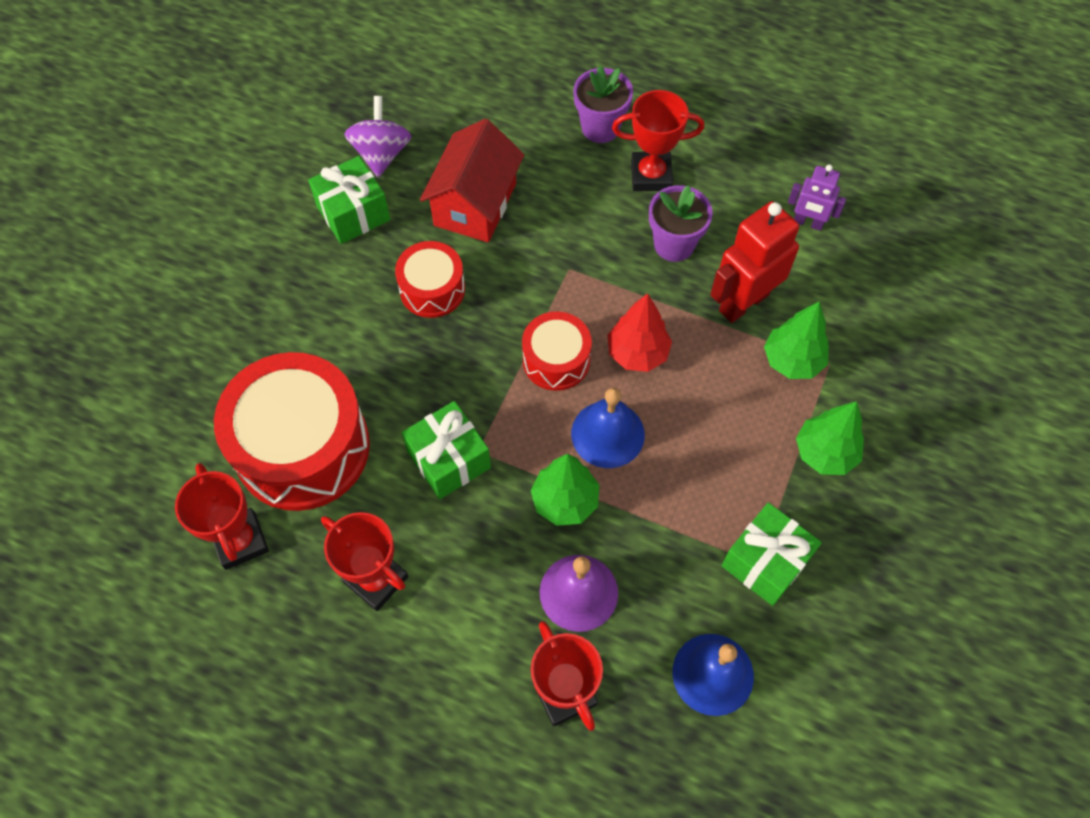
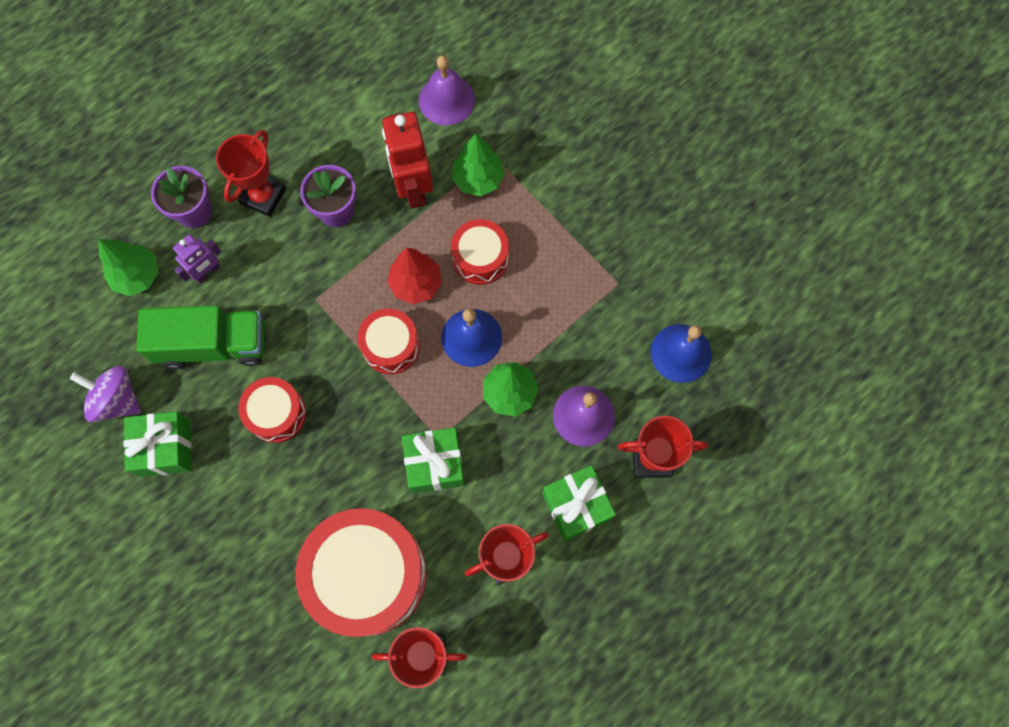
camera: 65 degrees left, 10 degrees up
red house [420,119,524,242] -> green truck [136,306,265,370]
green gift [721,503,822,606] -> green gift moved to [542,465,616,541]
purple robot [788,165,846,231] -> purple robot moved to [173,235,221,283]
green tree [796,401,864,475] -> green tree moved to [99,239,158,296]
none -> purple bell [419,55,475,126]
none -> red drum [451,219,509,285]

